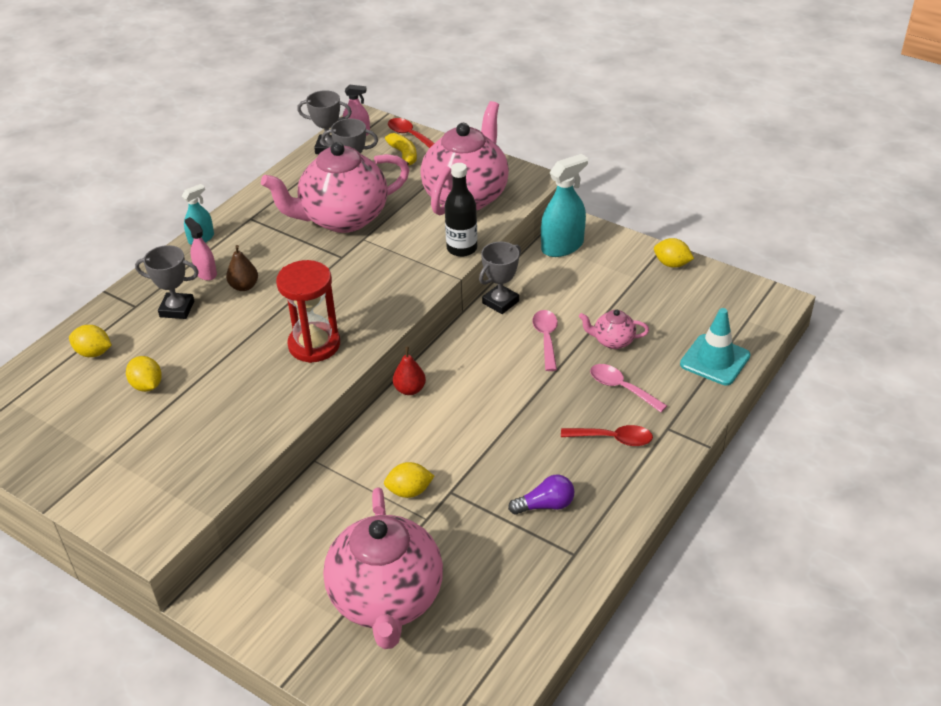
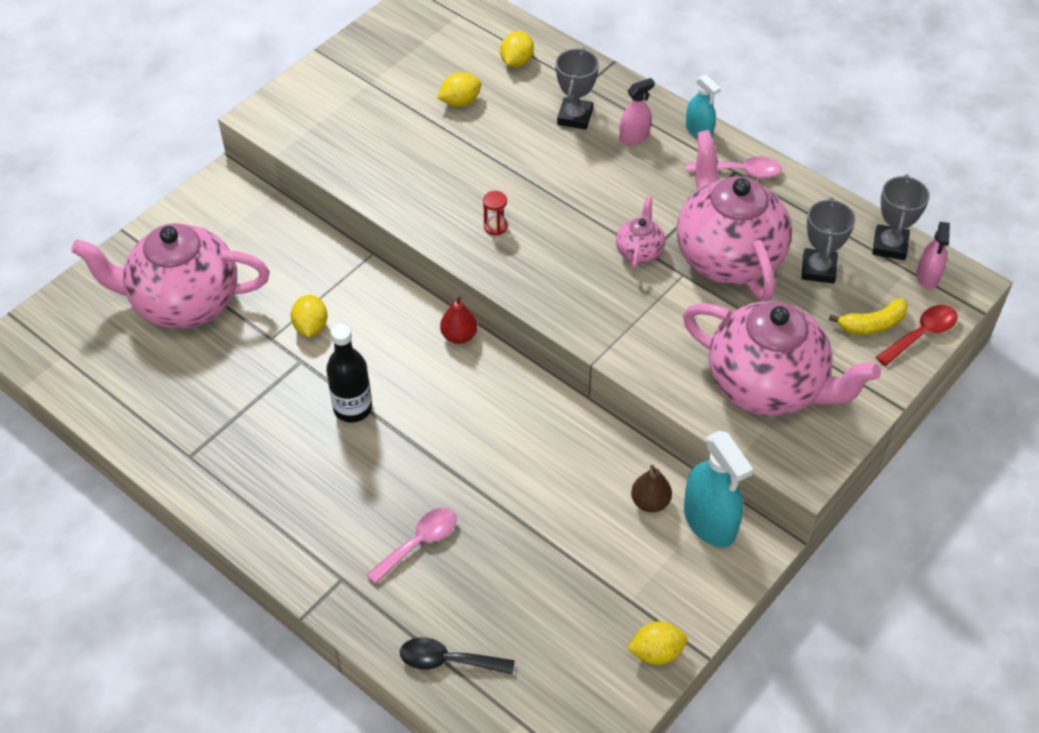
camera: 95 degrees right, 10 degrees up
brown pear [226,245,258,291] -> brown pear moved to [631,465,672,512]
red hourglass [276,260,340,363] -> red hourglass [483,191,507,235], size x0.41
black bottle [445,163,477,257] -> black bottle moved to [326,324,372,423]
grey trophy [479,242,521,314] -> none
purple light bulb [508,475,574,515] -> none
pink spoon [532,310,558,371] -> pink spoon moved to [687,156,782,178]
red spoon [561,425,653,446] -> none
pink teapot [579,309,649,349] -> pink teapot moved to [616,197,665,271]
yellow lemon [654,238,694,268] -> yellow lemon turned 45 degrees clockwise [627,621,688,665]
turquoise traffic cone [680,308,751,385] -> black spoon [400,637,515,675]

